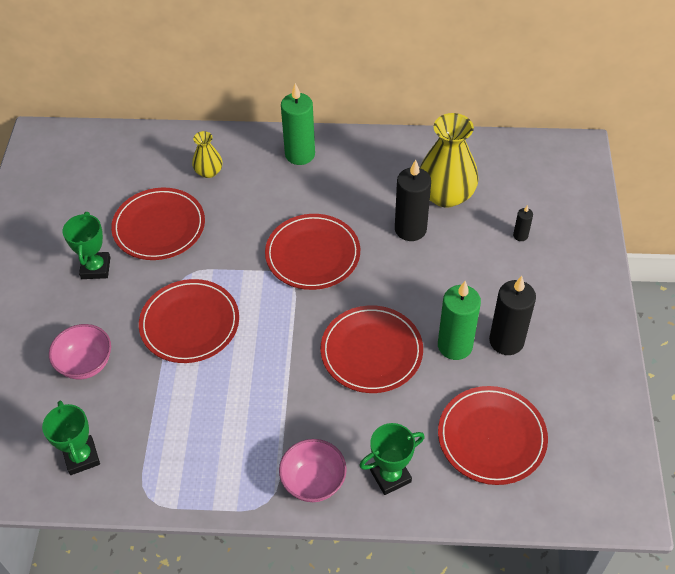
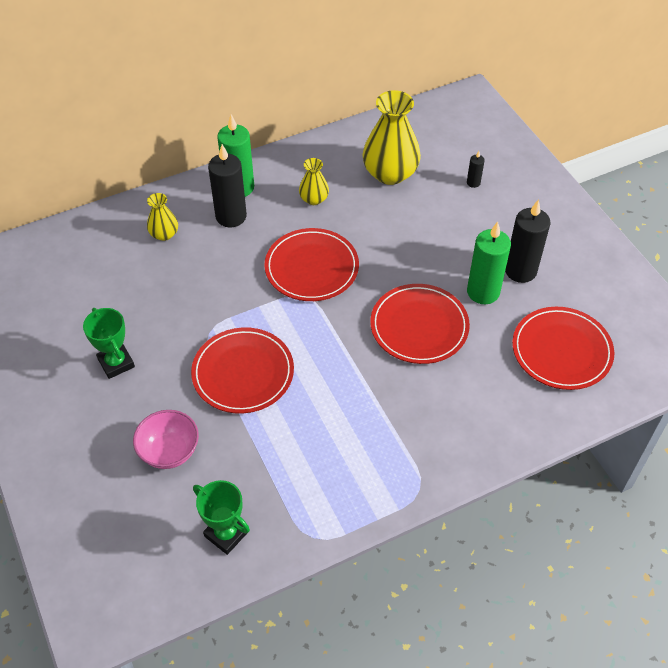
camera: 30 degrees left, 0 degrees up
red plate [111,188,205,260] -> none
pink bowl [279,439,347,502] -> none
green trophy [359,423,425,495] -> none
black candle [395,159,431,241] -> black candle moved to [208,144,247,227]
none -> yellow vase [299,158,329,205]

